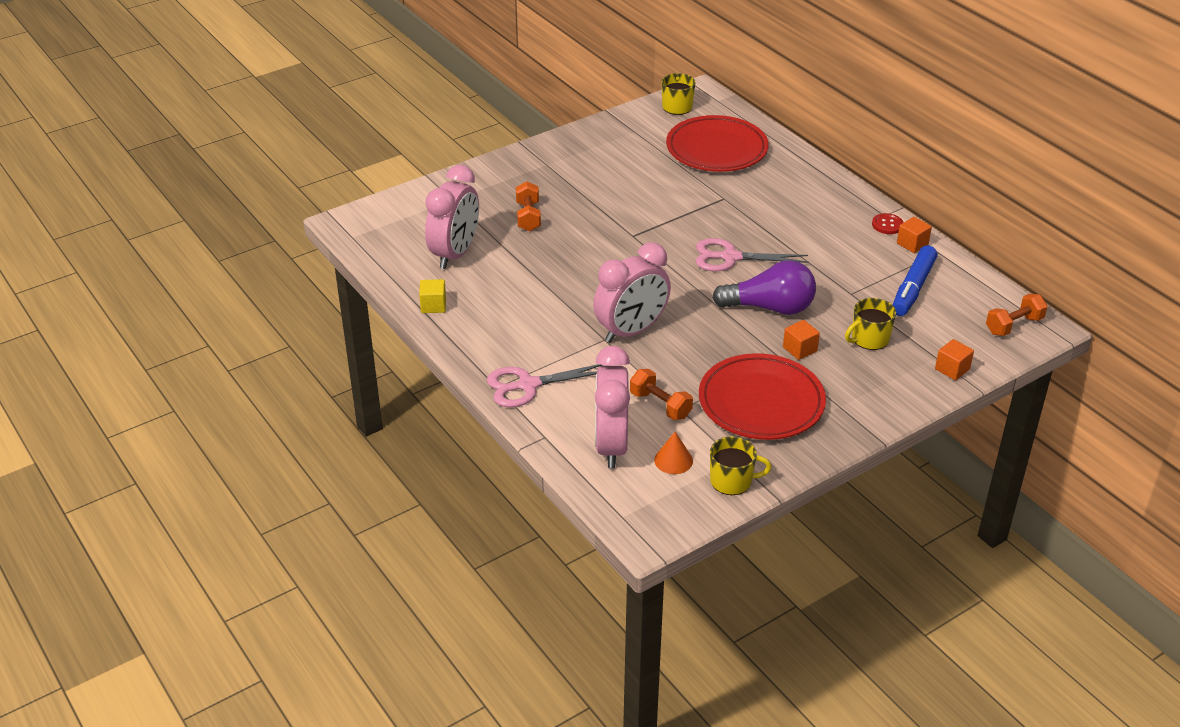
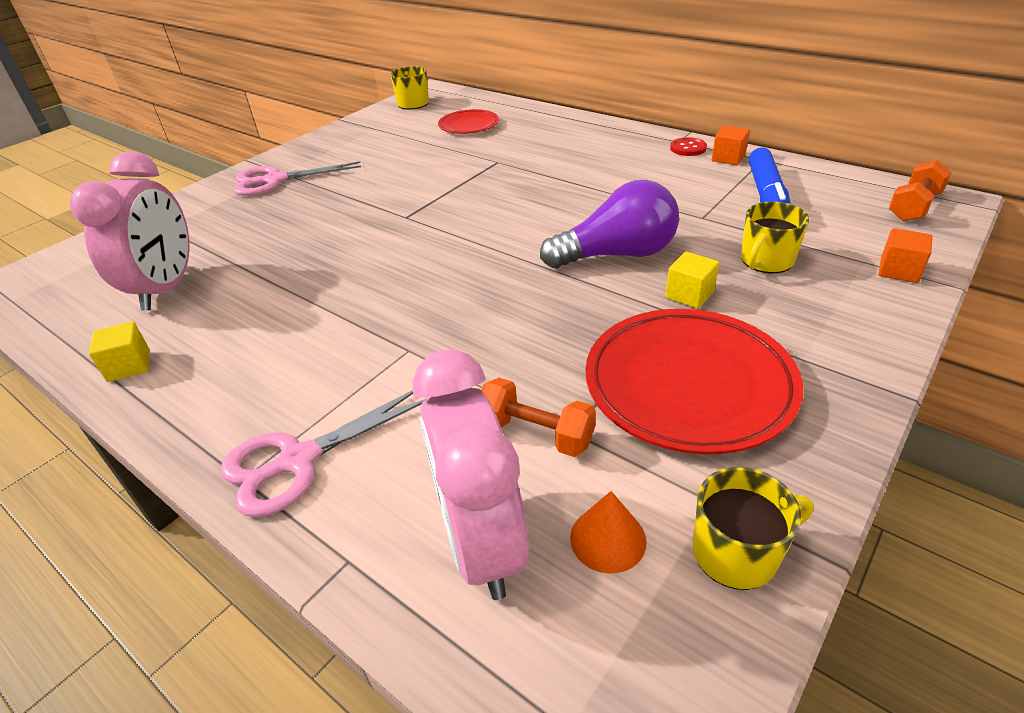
camera: 15 degrees left, 0 degrees up
orange dumbbell [516,181,541,232] -> none
pink clock [593,242,671,343] -> none
red plate [666,115,769,172] -> red plate [438,109,499,134], size x0.55
pink scissors [696,238,809,272] -> pink scissors moved to [233,161,361,196]
orange cube [783,320,820,360] -> yellow cube [666,251,719,309]

